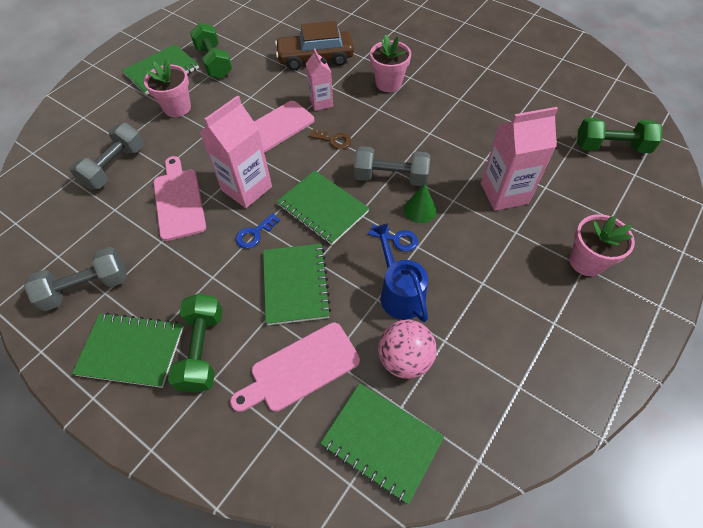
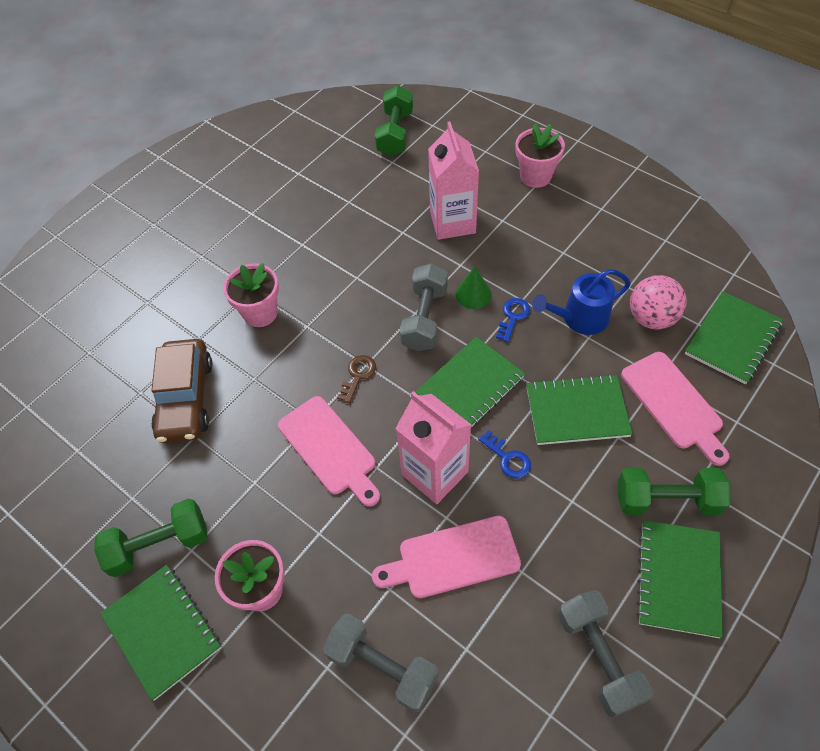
camera: 85 degrees left, 0 degrees up
pink carton [306,48,333,111] -> none

